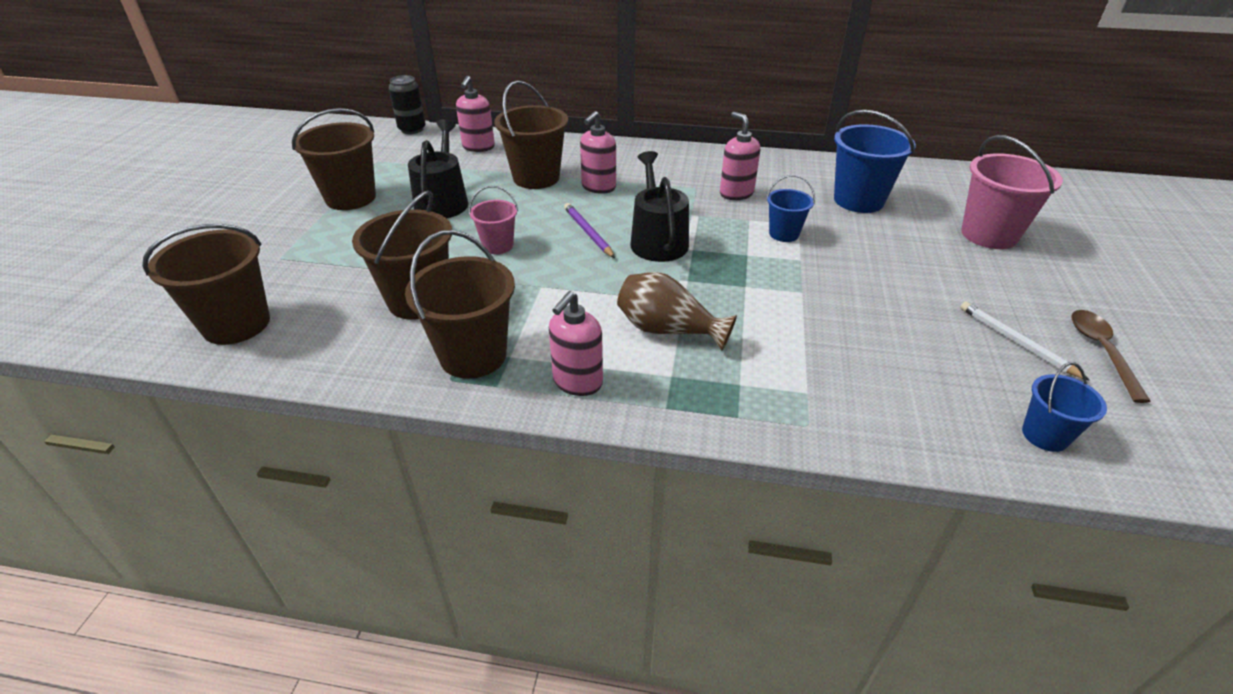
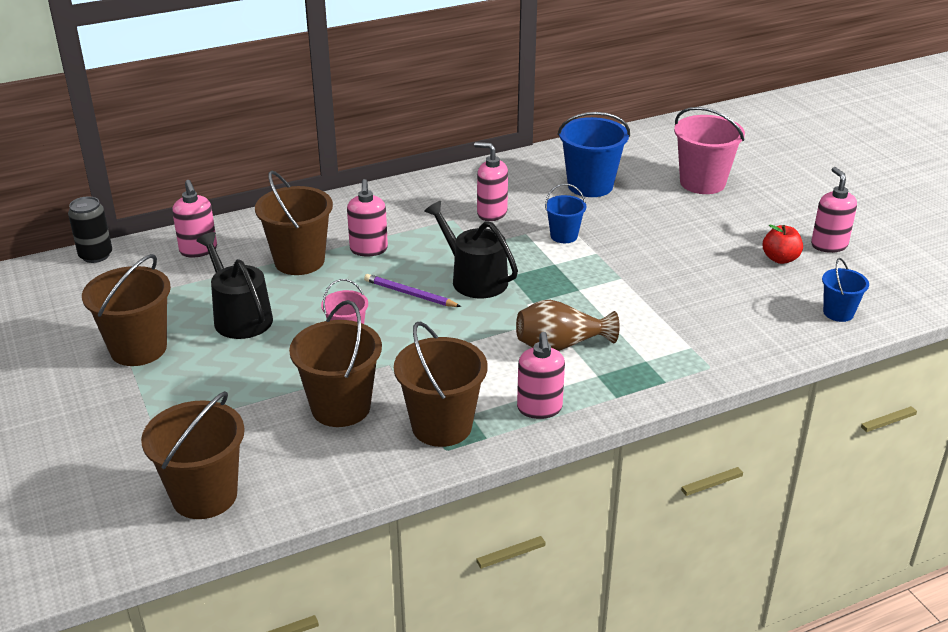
camera: 35 degrees left, 5 degrees down
white pencil [960,301,1090,381] -> red apple [763,225,803,264]
brown spoon [1071,310,1151,403] -> pink soap dispenser [811,167,857,253]

